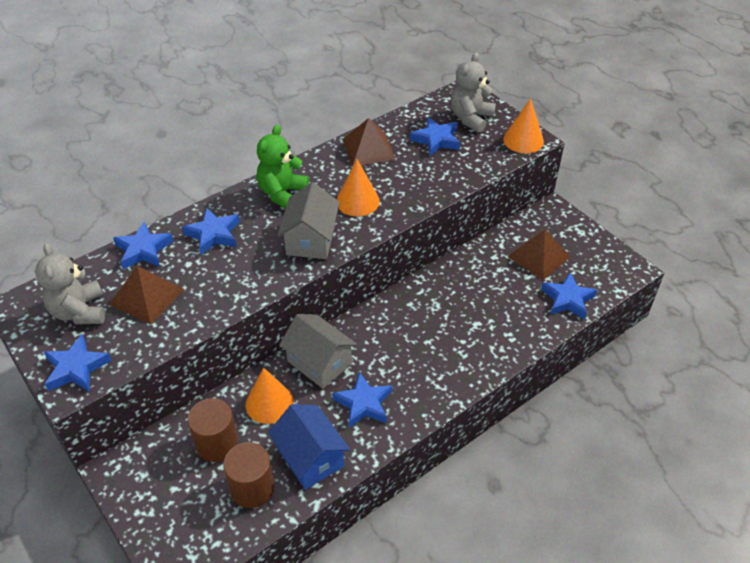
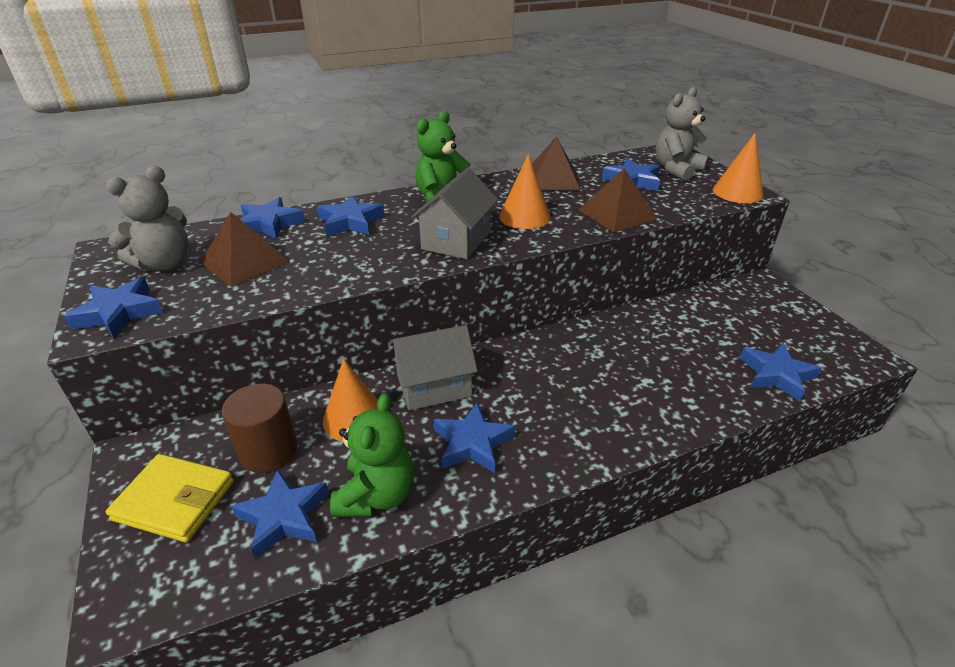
camera: 15 degrees right, 10 degrees down
grey teddy bear [35,243,105,325] -> grey teddy bear turned 135 degrees counterclockwise [106,166,189,271]
brown cylinder [223,442,275,508] -> blue star [231,469,329,559]
blue house [268,404,350,490] -> green teddy bear [330,393,414,517]
grey house [279,314,357,389] -> grey house turned 75 degrees counterclockwise [389,325,478,411]
brown pyramid [508,229,570,280] -> brown pyramid moved to [578,168,657,233]
none -> yellow wallet [106,454,234,542]

